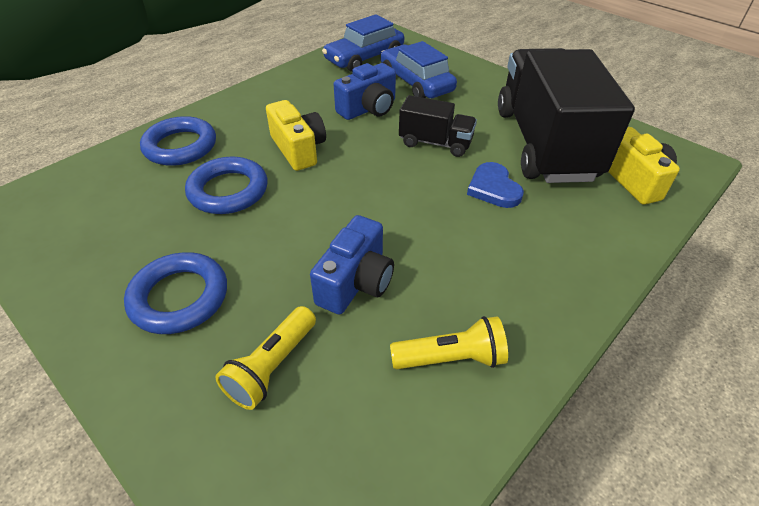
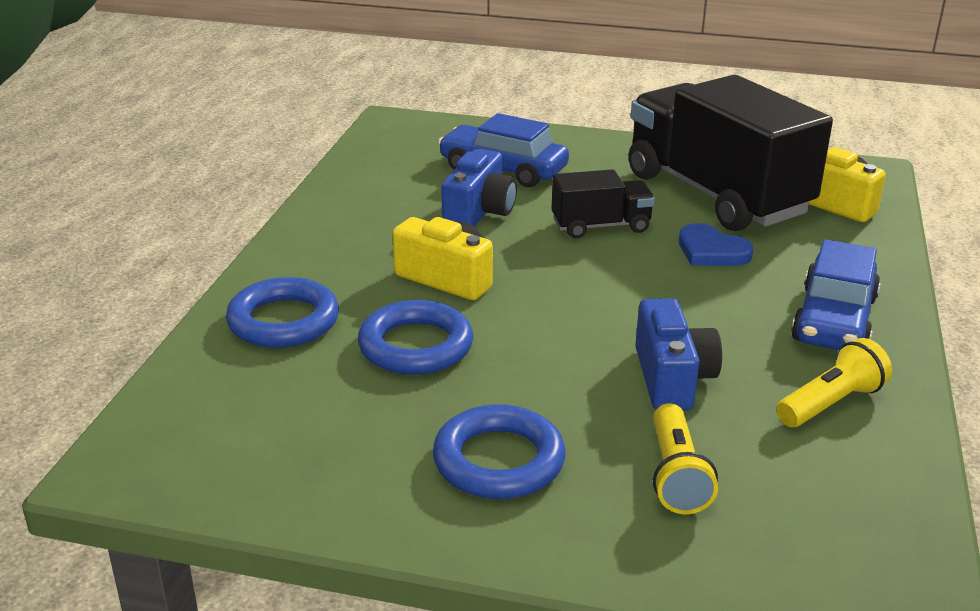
camera: 30 degrees left, 15 degrees down
blue car [322,14,404,72] -> blue car moved to [791,239,881,350]

